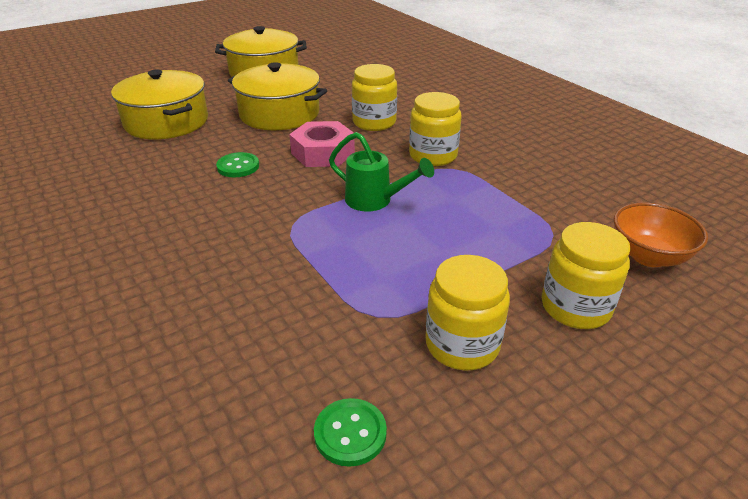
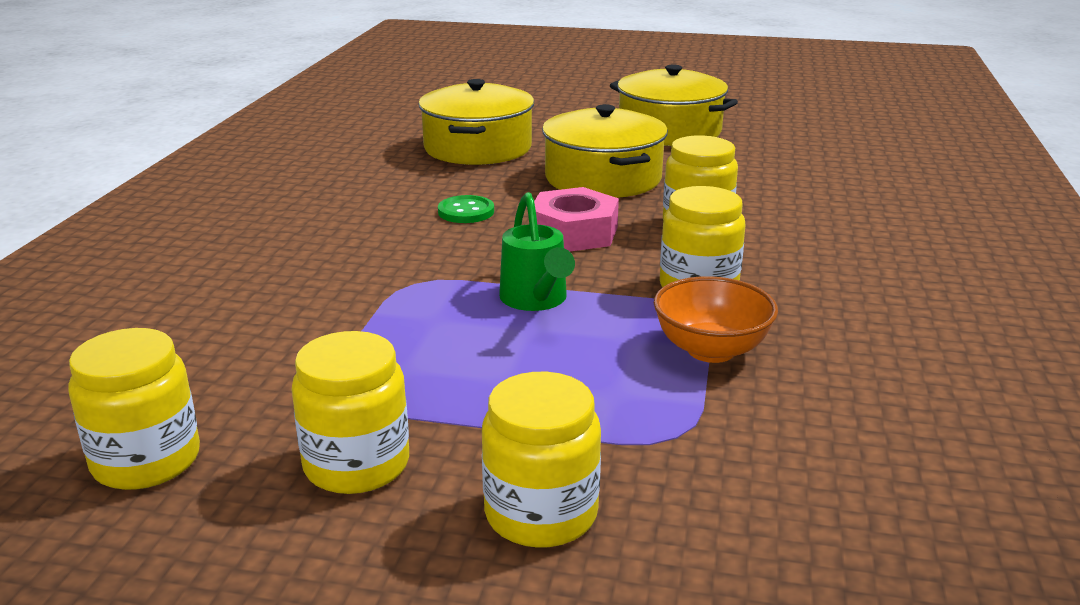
camera: 45 degrees right, 10 degrees down
green button [314,398,387,467] -> yellow jar [68,328,200,490]
orange bowl [614,202,708,267] -> orange bowl moved to [654,276,778,363]

